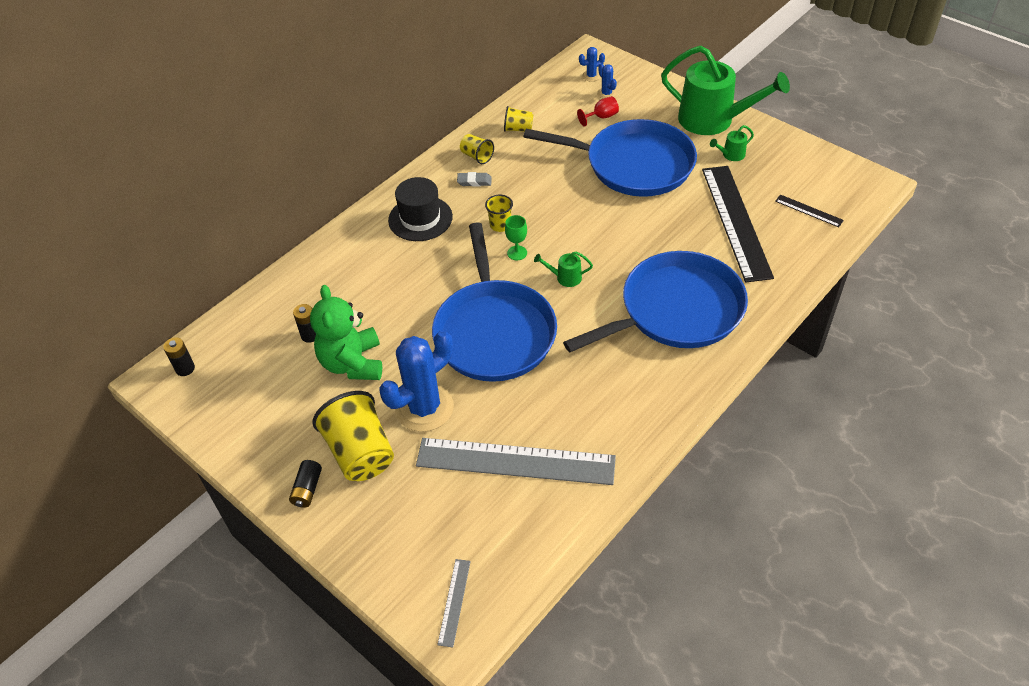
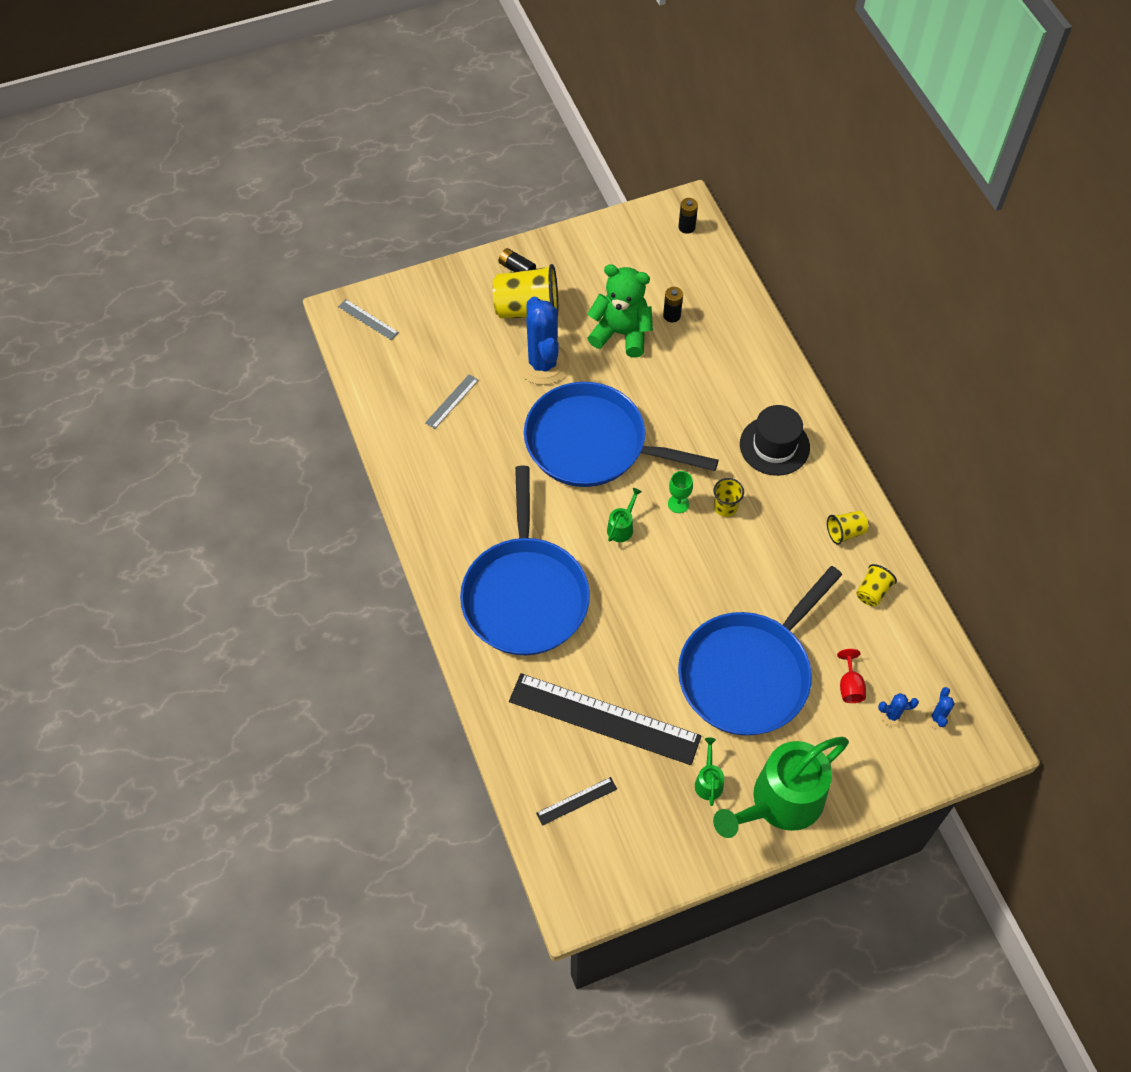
camera: 115 degrees right, 10 degrees up
grey ruler [416,438,616,485] -> grey ruler [425,374,479,429], size x0.42
grey eraser [457,172,492,187] -> none

